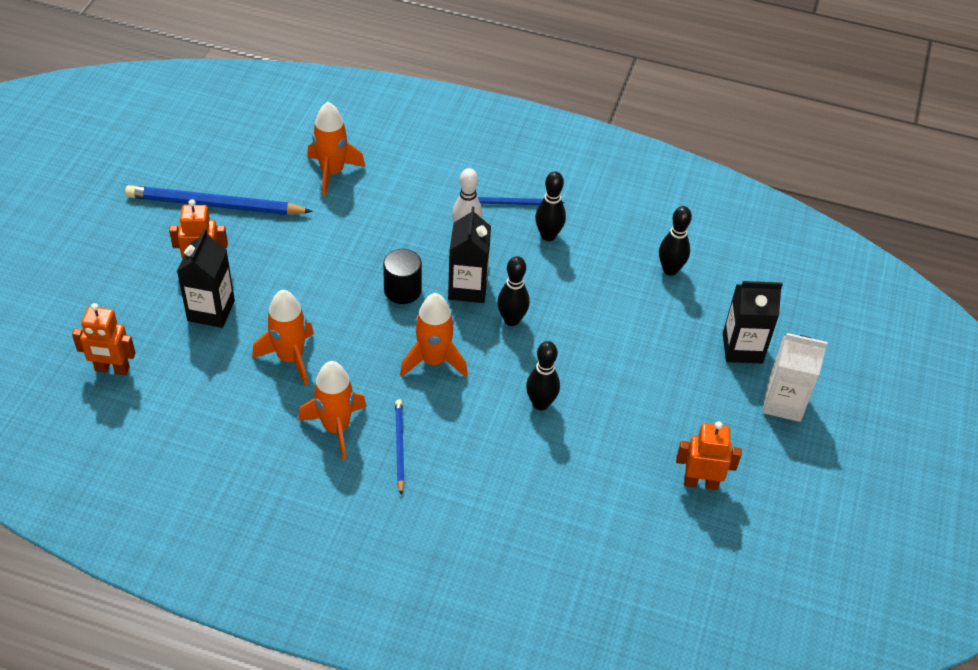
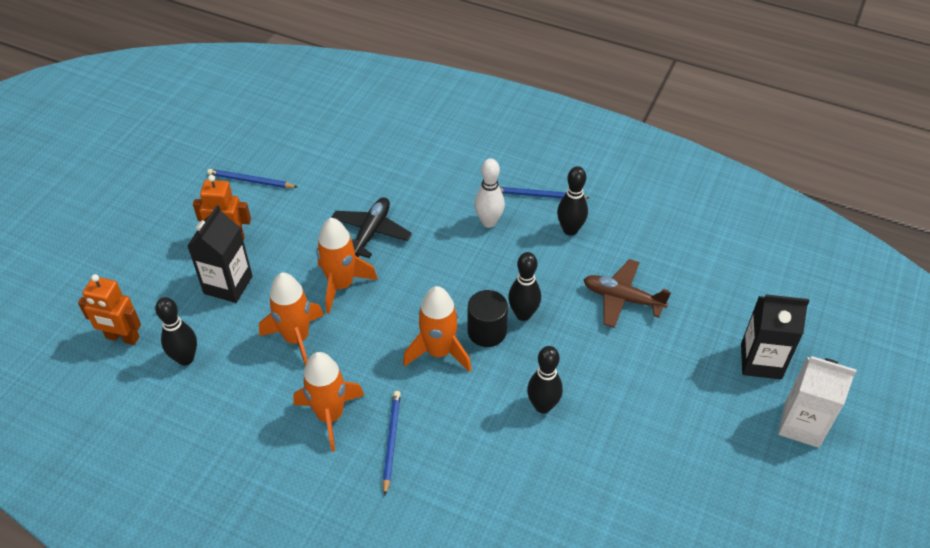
camera: 10 degrees right, 0 degrees up
blue pencil [125,185,313,215] -> blue pencil [207,169,297,188], size x0.52
orange rocket [307,102,365,197] -> orange rocket moved to [316,218,378,314]
black cylinder [383,249,422,304] -> black cylinder moved to [468,290,508,347]
black carton [448,207,491,303] -> none
black bowling pin [659,206,692,276] -> black bowling pin moved to [155,297,197,365]
orange robot [676,421,742,490] -> none
none -> black plane [331,197,412,258]
none -> brown plane [583,259,671,328]

